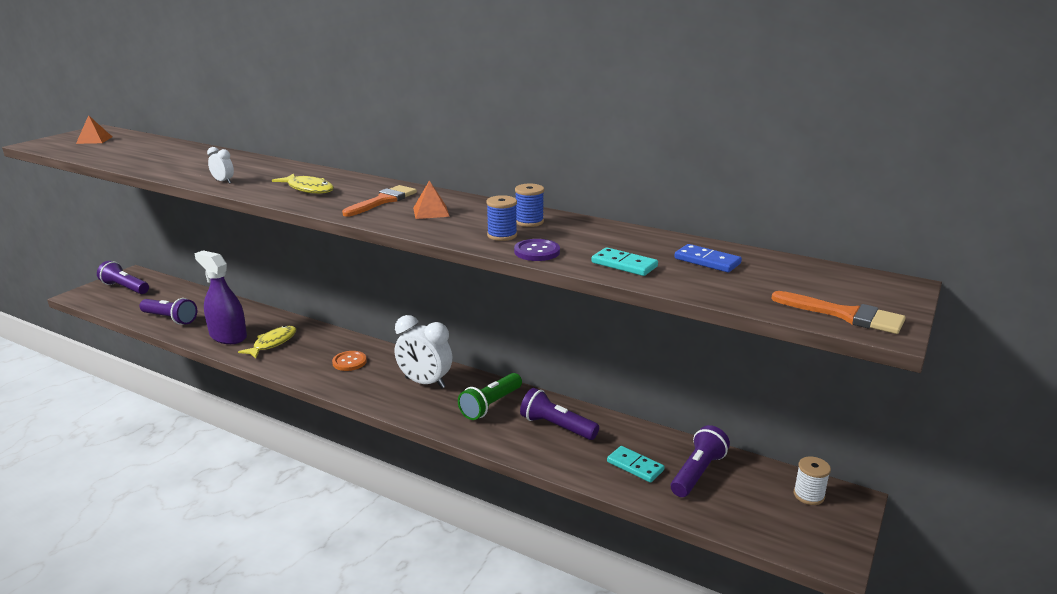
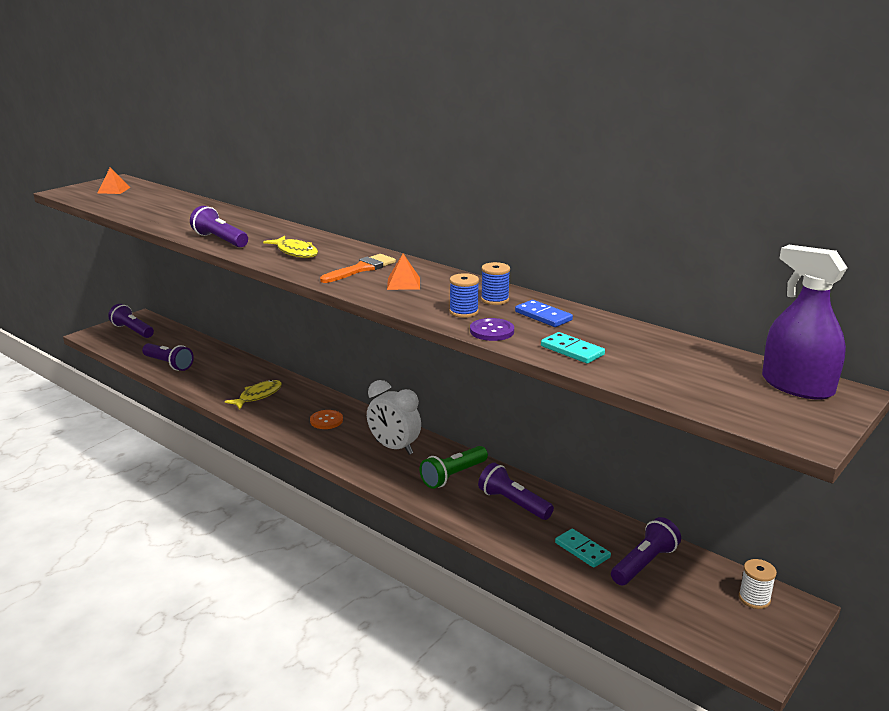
camera: 10 degrees right, 0 degrees up
purple spray bottle [194,250,247,344] -> purple spray bottle moved to [762,245,848,400]
white clock [207,147,234,184] -> purple flashlight [190,206,248,247]
blue domino [674,244,742,272] -> blue domino moved to [515,300,573,327]
orange brush [771,291,906,334] -> none

